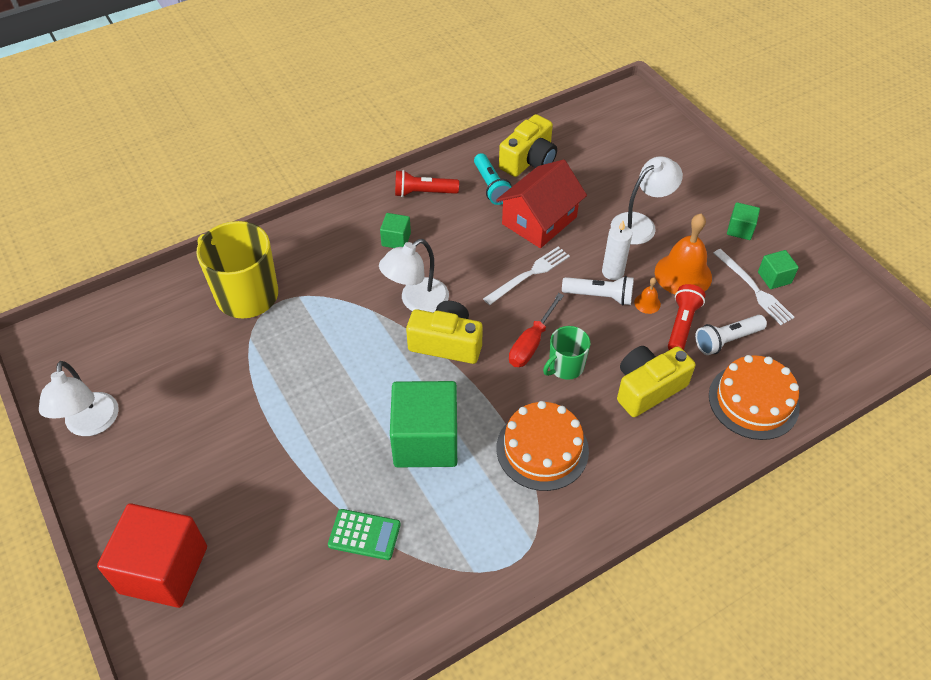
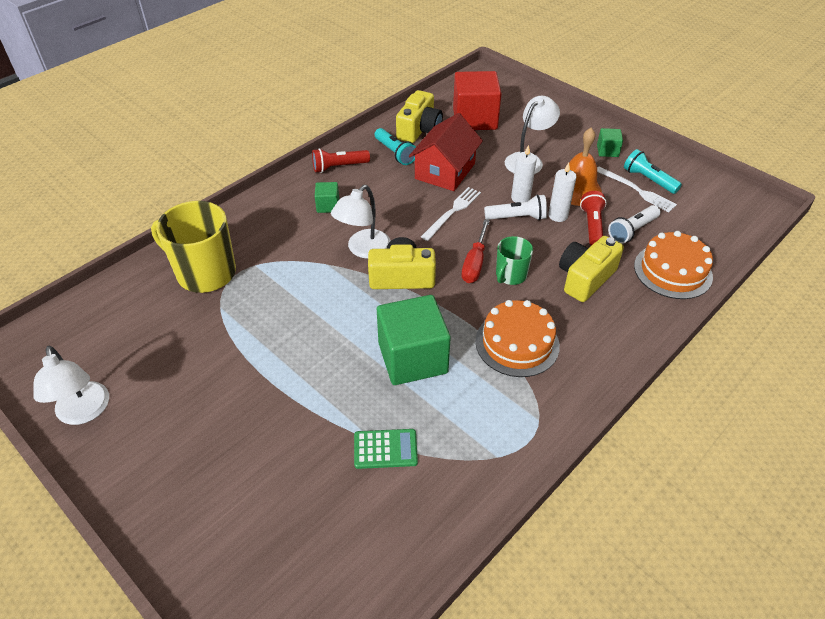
camera: 15 degrees left, 5 degrees down
red cube [97,503,207,608] -> red cube moved to [453,71,501,130]
orange bell [634,278,661,314] -> white candle [548,163,577,222]
green cube [758,250,799,289] -> turquoise flashlight [624,149,682,194]

